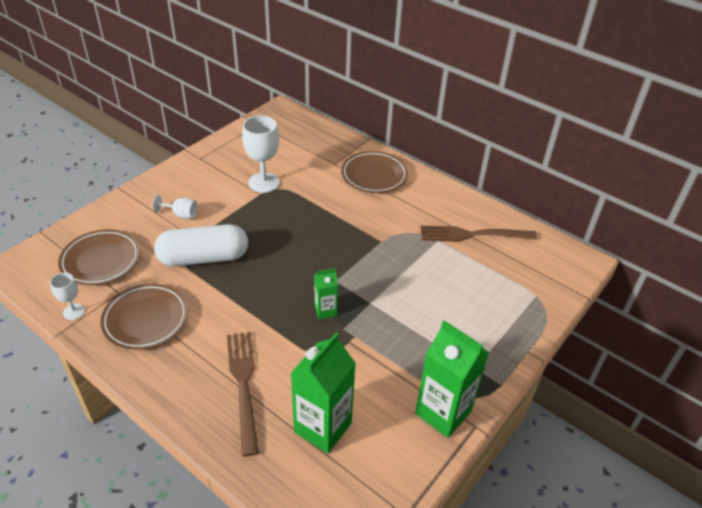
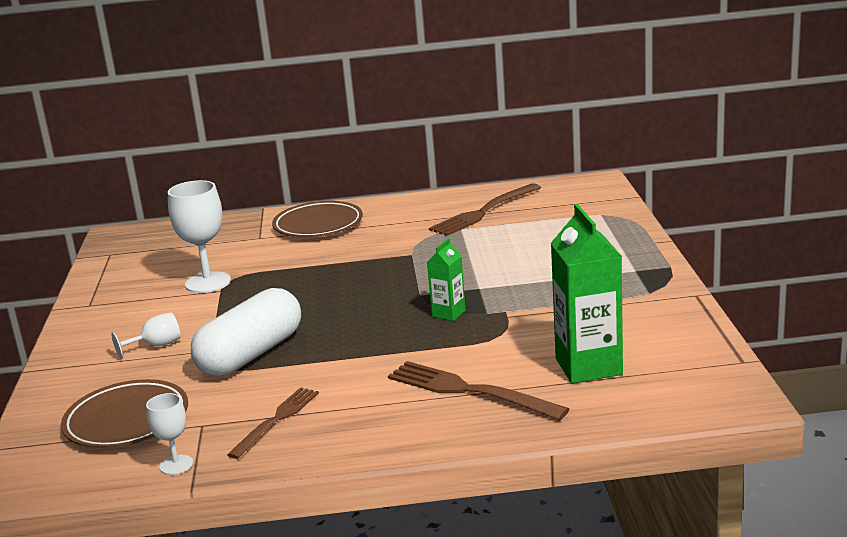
camera: 40 degrees left, 20 degrees down
brown plate [100,284,188,350] -> brown fork [227,387,319,459]
green carton [415,321,489,438] -> none

